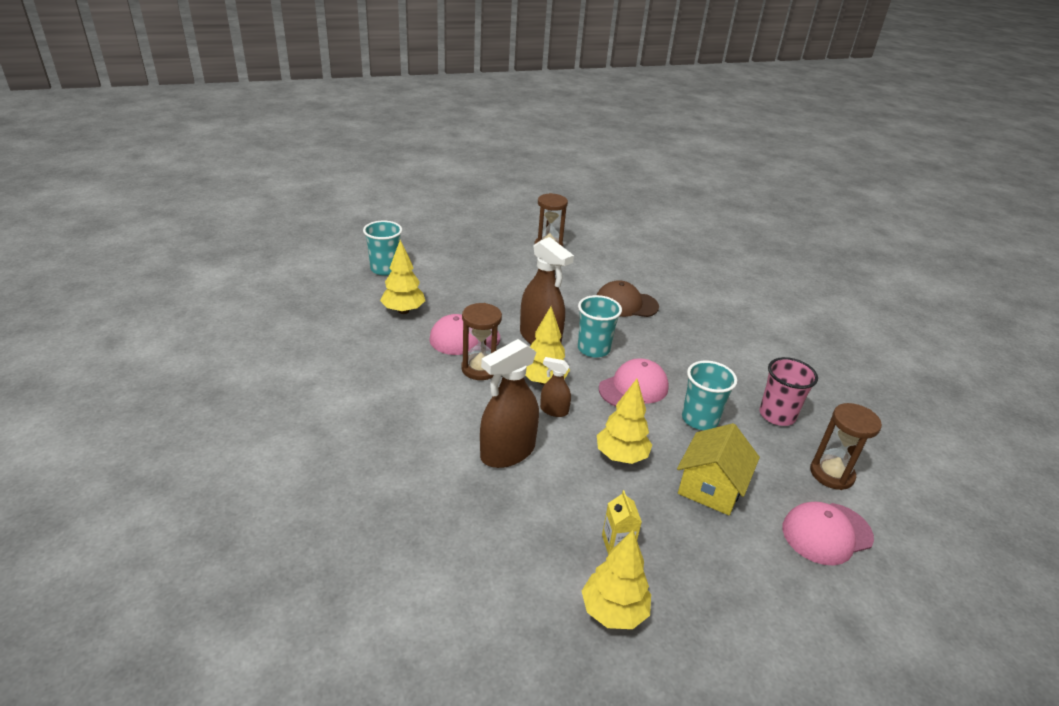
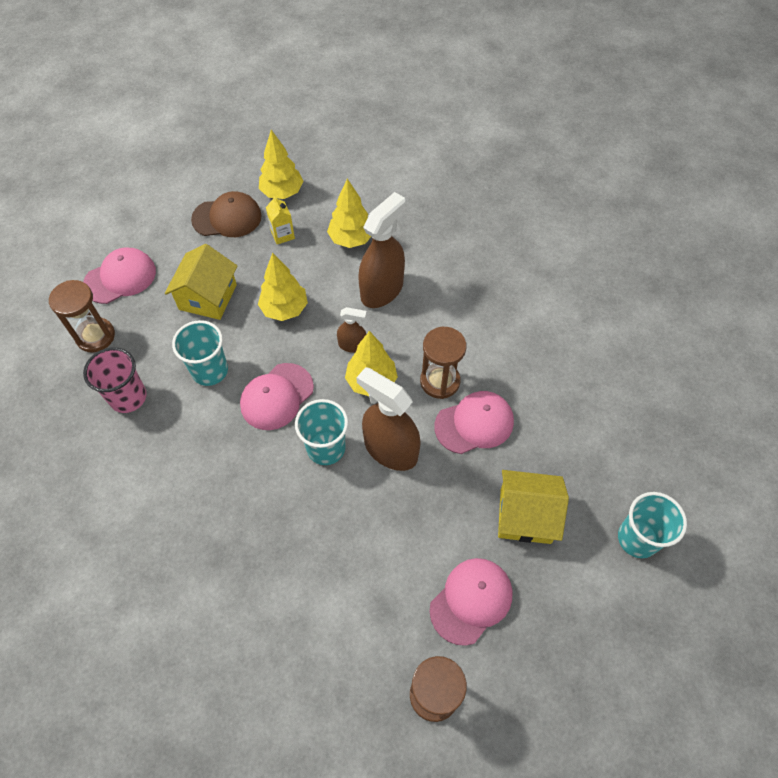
camera: 170 degrees right, 25 degrees up
yellow tree [380,240,425,314] -> yellow tree moved to [327,178,371,248]
brown cap [597,280,659,317] -> brown cap moved to [191,191,262,237]
none -> pink cap [429,558,512,646]
none -> yellow house [498,470,569,544]

